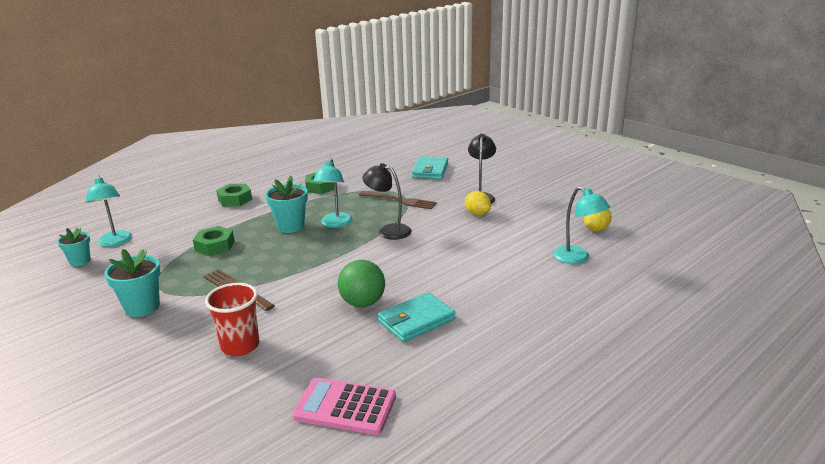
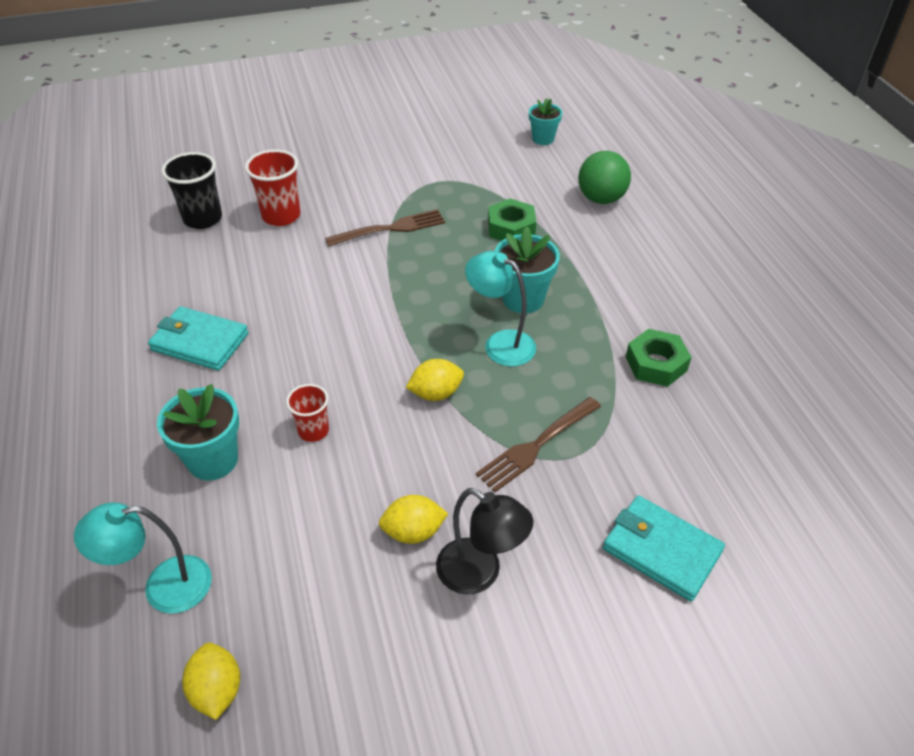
camera: 115 degrees right, 20 degrees up
turquoise lamp [86,176,132,247] -> none
turquoise flower pot [104,249,161,317] -> turquoise flower pot moved to [157,384,239,481]
green nut [216,184,252,207] -> none
pink calculator [292,378,396,435] -> none
green ball [338,260,385,307] -> green ball moved to [578,151,631,204]
black lamp [362,163,412,240] -> yellow lemon [406,359,464,401]
turquoise wallet [378,292,455,342] -> turquoise wallet turned 60 degrees counterclockwise [148,306,249,371]
none -> black cup [161,152,222,229]
none -> red cup [286,384,329,442]

